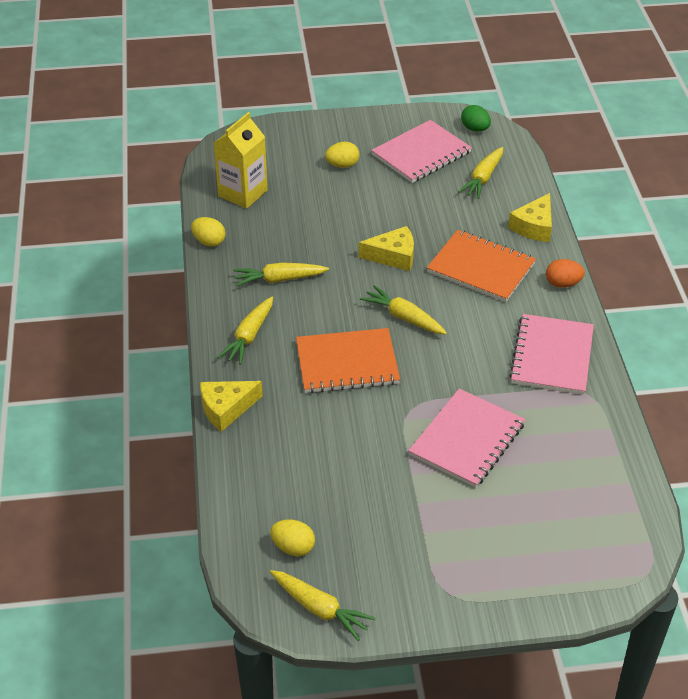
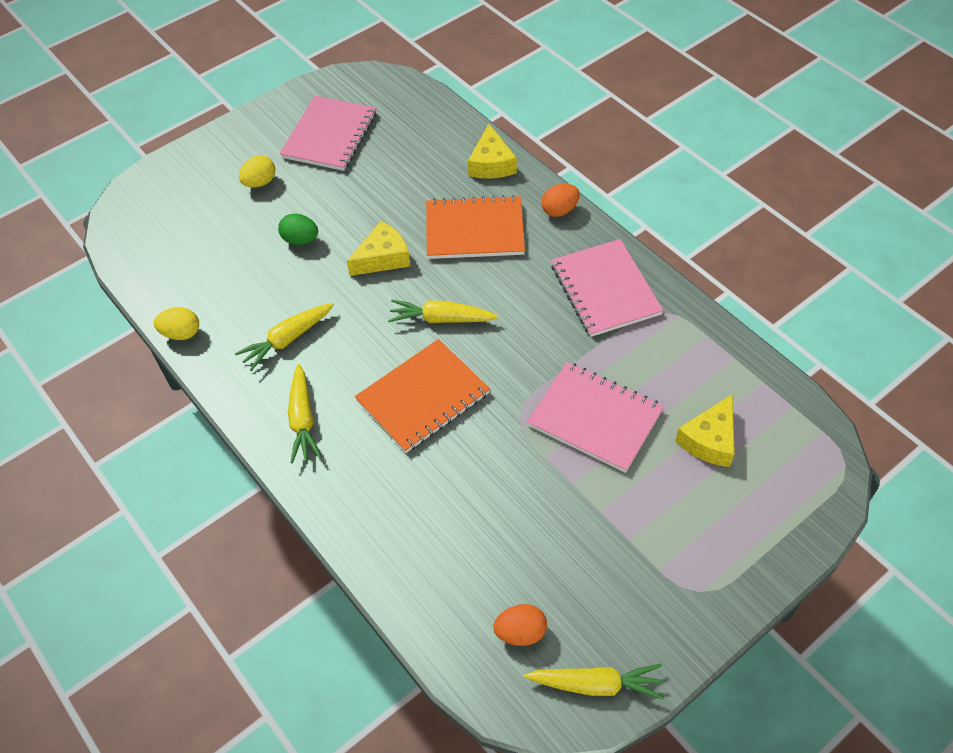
camera: 30 degrees left, 10 degrees up
yellow cheese [200,381,263,432] -> yellow cheese moved to [676,394,735,467]
yellow carton [214,112,268,209] -> none
yellow egg [270,519,315,556] -> orange egg [493,604,547,646]
pink notebook [409,388,525,488] -> pink notebook turned 60 degrees counterclockwise [527,362,664,473]
yellow carrot [458,147,503,199] -> none
green egg [461,105,491,131] -> green egg moved to [278,213,318,245]

